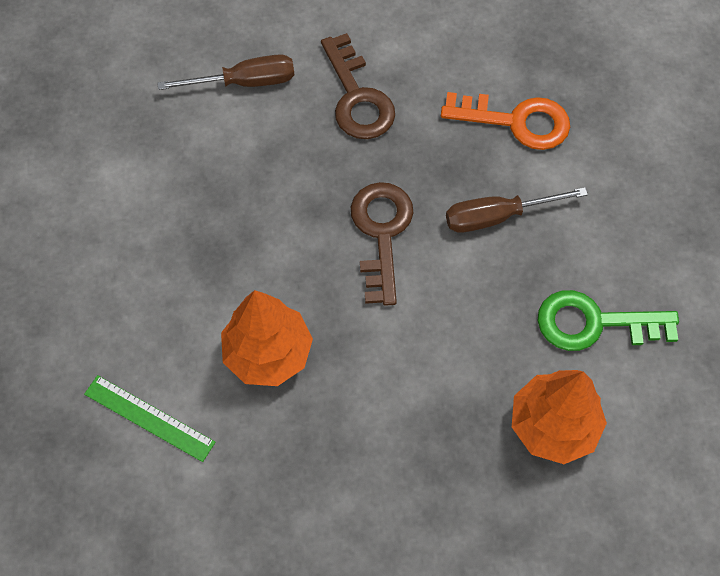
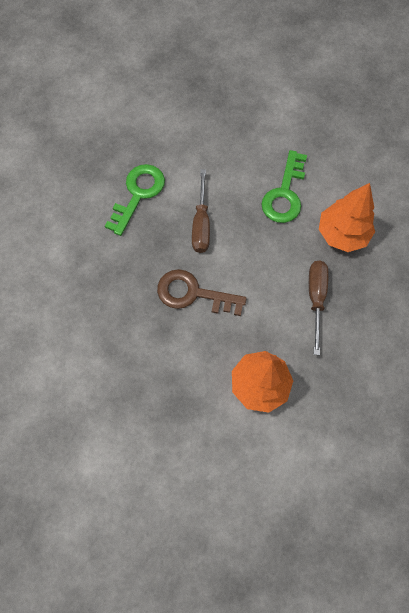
camera: 75 degrees left, 5 degrees up
green ruler [84,375,215,462] -> none
brown screwdriver [157,54,294,90] -> brown screwdriver moved to [309,260,329,355]
brown key [321,33,395,139] -> none
orange key [441,92,570,150] -> green key [105,164,165,236]

